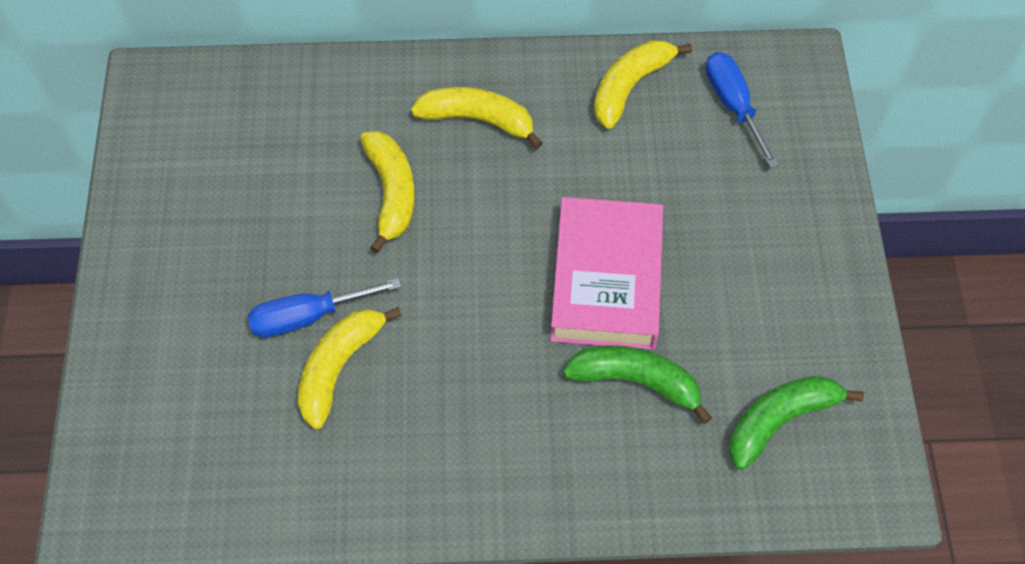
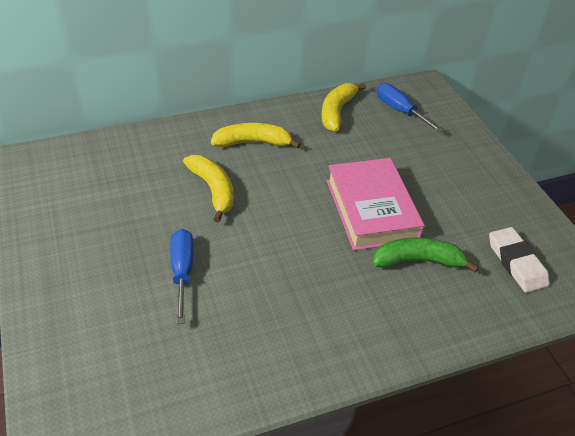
camera: 20 degrees left, 15 degrees down
blue screwdriver [247,278,401,338] -> blue screwdriver turned 120 degrees clockwise [170,229,194,324]
yellow banana [298,307,402,429] -> none
green banana [729,376,864,470] -> white eraser [489,227,549,293]

